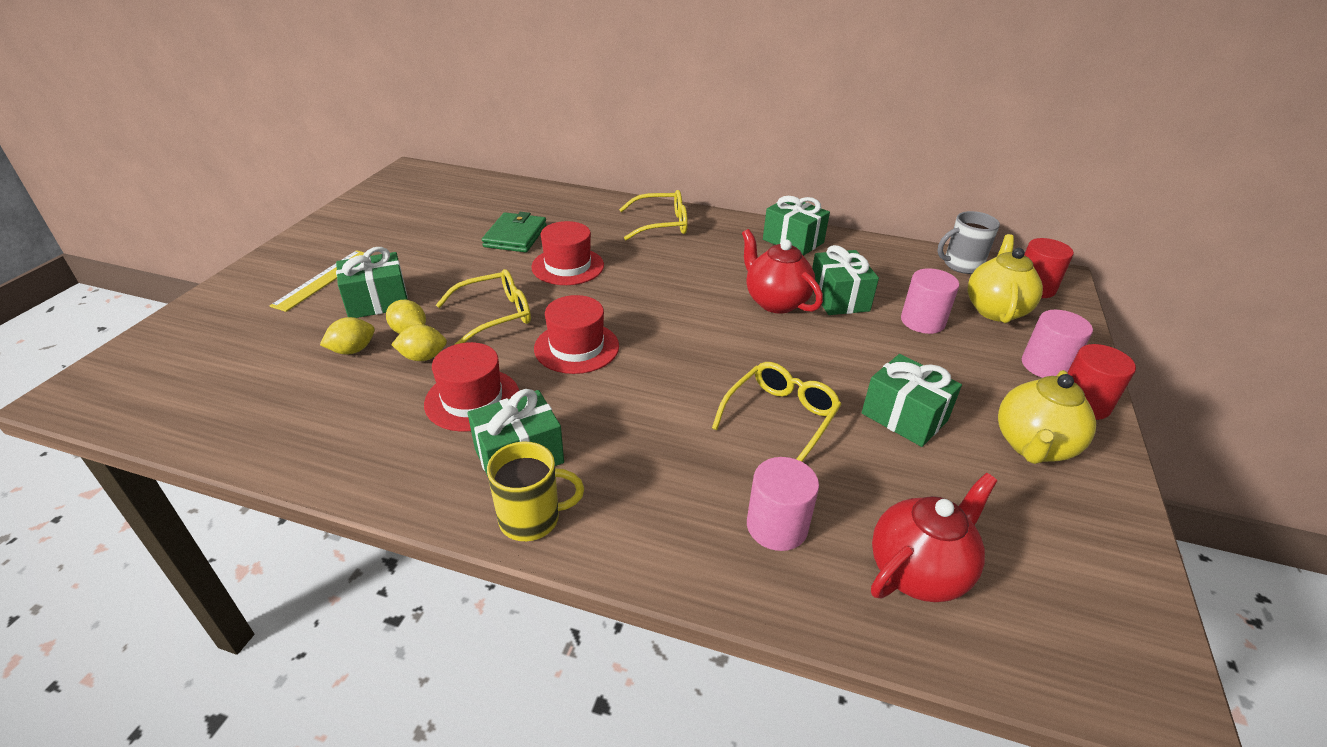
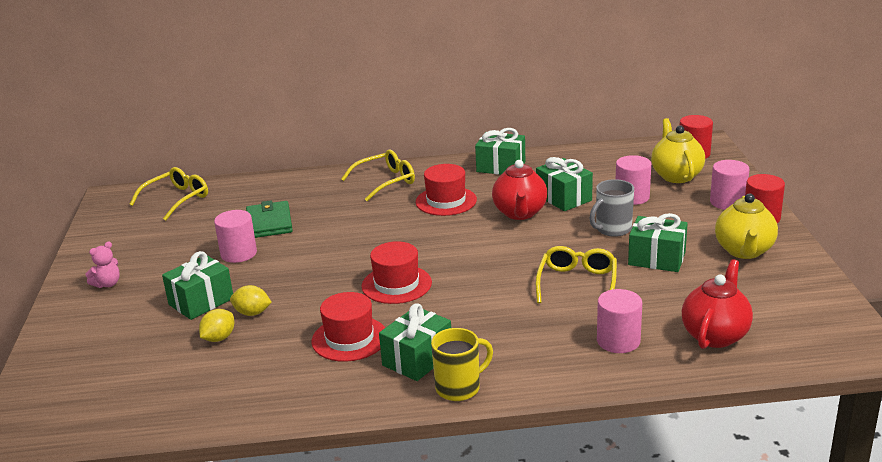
camera: 20 degrees left, 10 degrees down
yellow ruler [270,250,372,312] -> none
yellow lemon [391,324,447,361] -> none
yellow glasses [436,269,531,345] -> yellow glasses moved to [129,167,208,221]
red hat [531,221,604,285] -> red hat moved to [416,164,477,216]
red teapot [742,229,823,314] -> red teapot turned 120 degrees counterclockwise [492,160,547,220]
grey mug [937,211,1000,274] -> grey mug moved to [590,179,634,237]
none -> pink teddy bear [85,241,120,288]
none -> pink cylinder [214,210,257,263]

